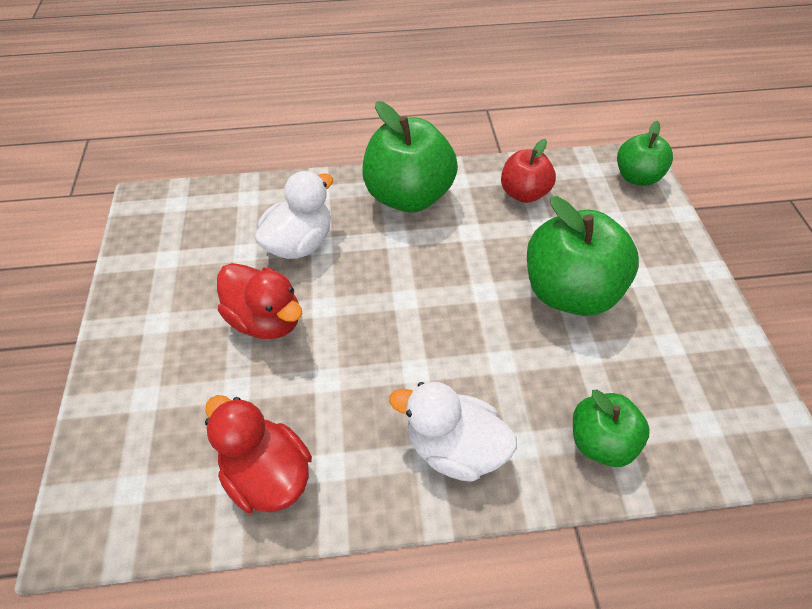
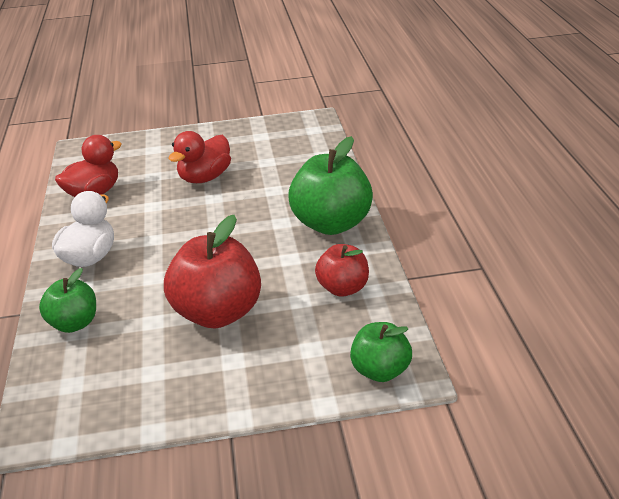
camera: 90 degrees right, 20 degrees down
white duck [255,171,333,259] -> none
green apple [527,196,639,316] -> red apple [164,215,261,328]

